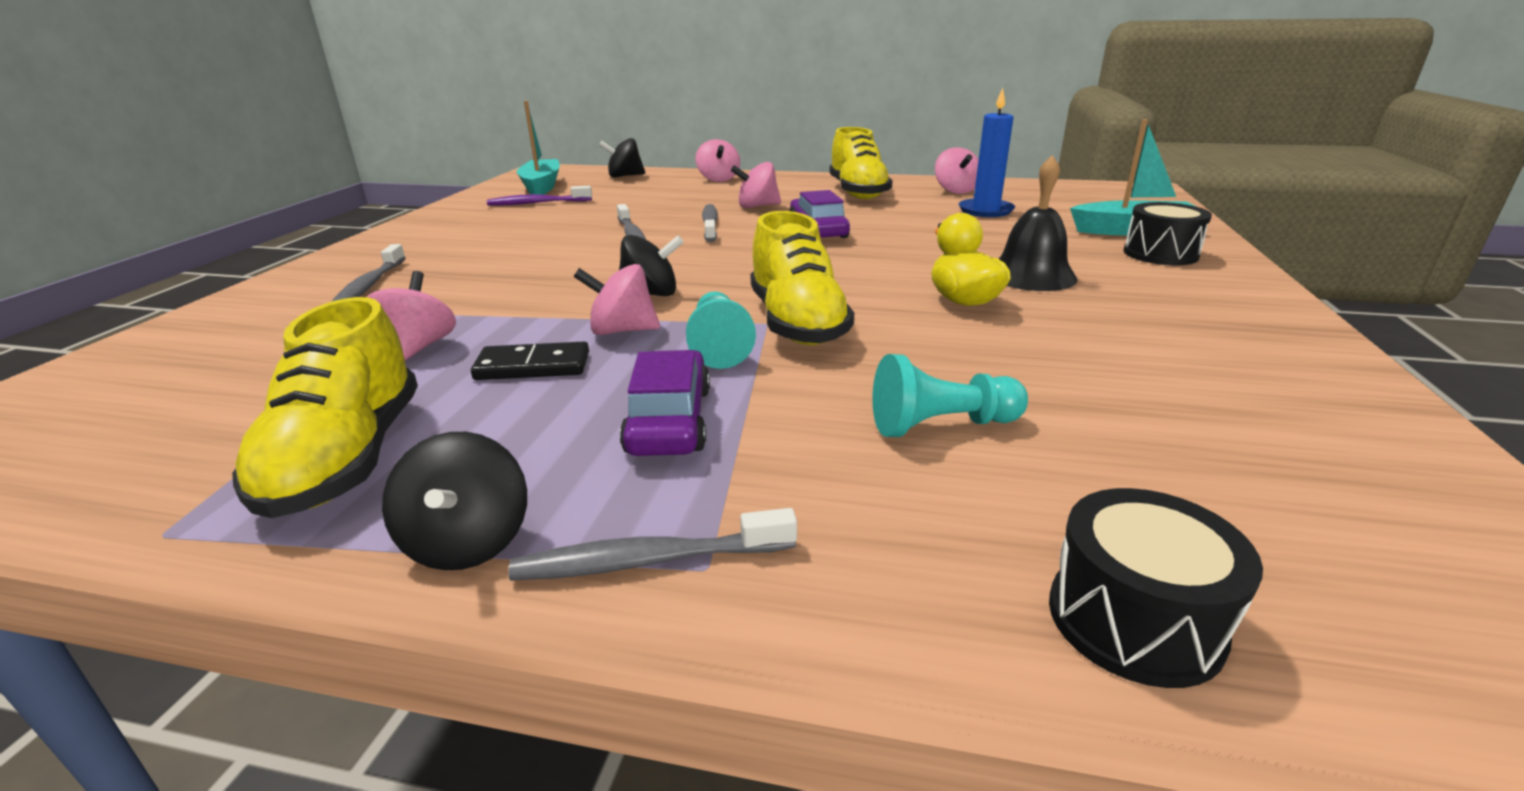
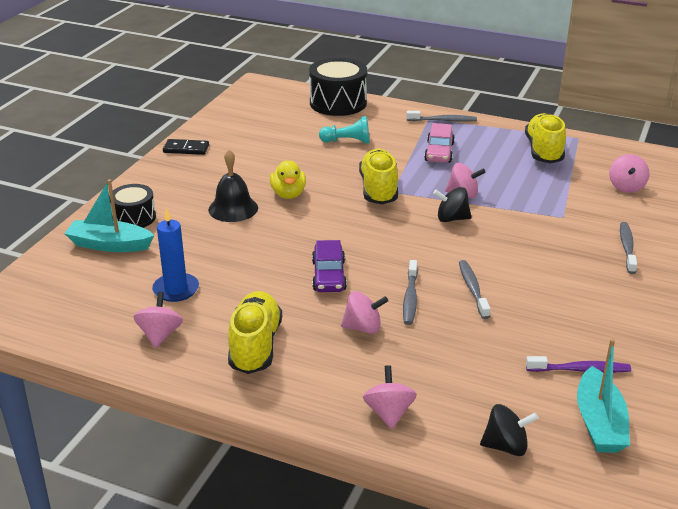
camera: 170 degrees left, 5 degrees up
pink spinning top [367,271,456,361] -> pink spinning top moved to [609,154,649,193]
black spinning top [382,432,527,570] -> none
black domino [471,342,589,380] -> black domino moved to [163,139,209,155]
purple car [620,350,710,456] -> pink car [424,123,455,163]
turquoise pawn [686,292,756,369] -> none
black drum [1049,488,1263,688] -> black drum [309,58,367,116], size x1.65

